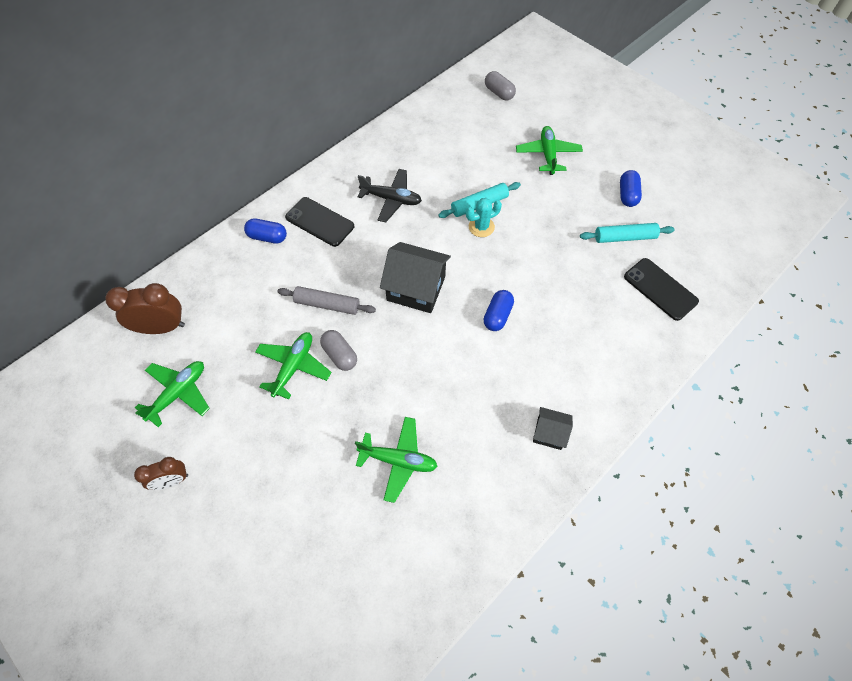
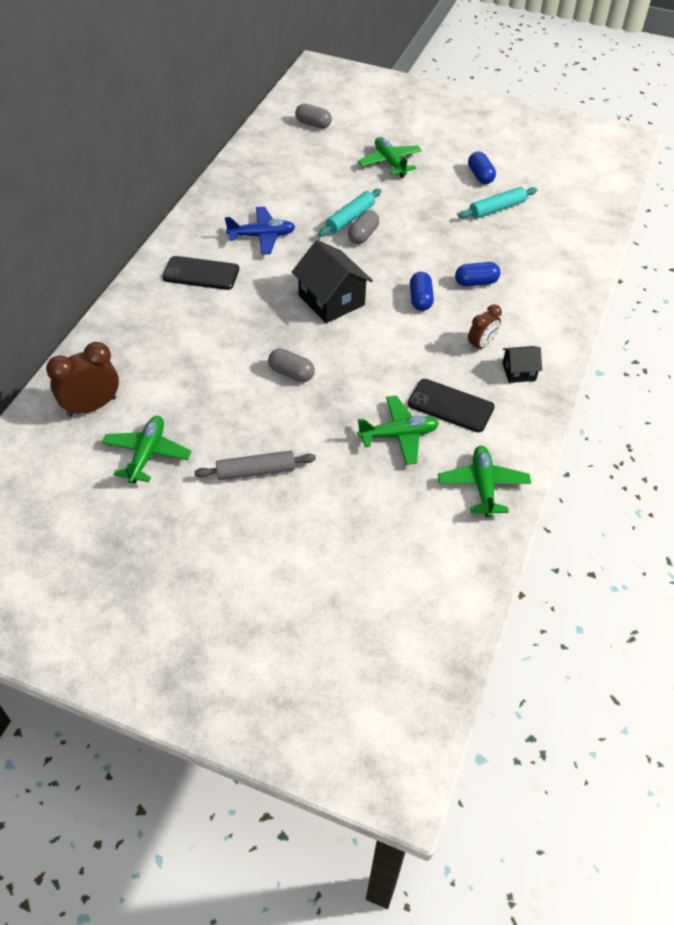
camera: 25 degrees left, 10 degrees down
brown clock [134,457,188,490] -> brown clock moved to [468,304,502,352]
blue capsule [244,218,287,244] -> blue capsule moved to [455,262,501,287]
green plane [255,332,332,399] -> green plane moved to [438,446,531,518]
grey rolling pin [277,286,376,315] -> grey rolling pin moved to [194,451,316,480]
black plane [357,169,422,222] -> blue plane [225,207,295,255]
black house [380,242,451,313] -> black house turned 60 degrees clockwise [292,240,373,323]
turquoise cactus [466,198,502,237] -> grey capsule [348,210,379,244]
black phone [624,258,699,321] -> black phone moved to [408,379,495,432]

